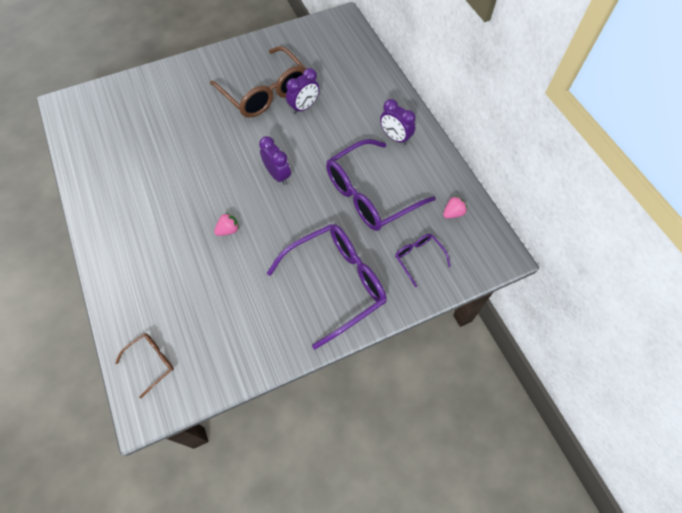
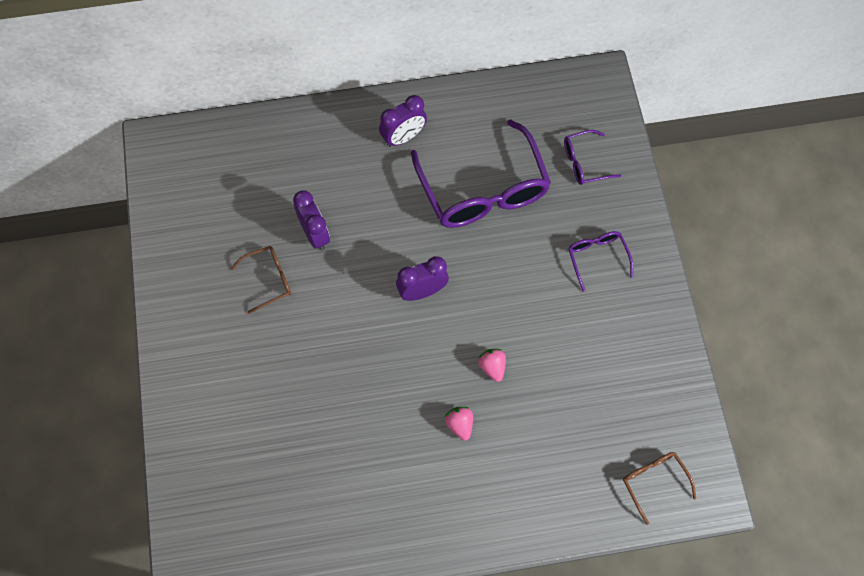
camera: 75 degrees left, 5 degrees up
brown glasses [210,46,306,118] -> brown glasses [231,246,291,314], size x0.47
purple glasses [267,224,387,349] -> purple glasses [568,231,633,292], size x0.47
pink strawberry [443,196,467,219] -> pink strawberry moved to [445,407,473,441]

